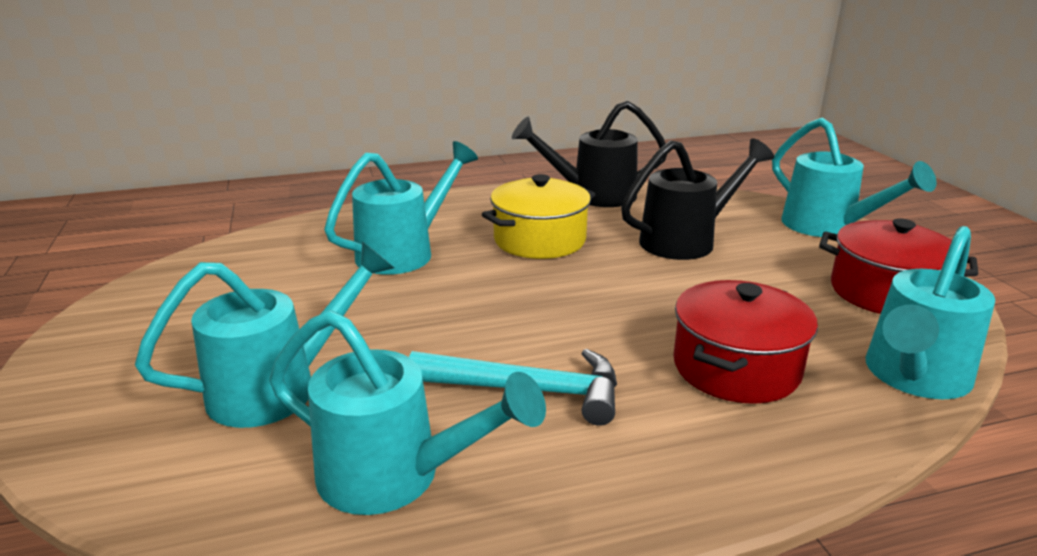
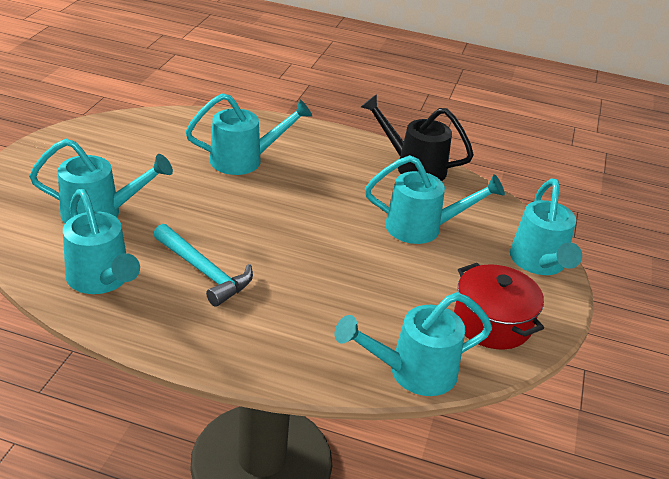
camera: 30 degrees right, 10 degrees up
yellow pot [482,174,596,259] -> none
black watering can [621,139,774,260] -> turquoise watering can [365,155,505,244]
red pot [673,280,818,404] -> none

